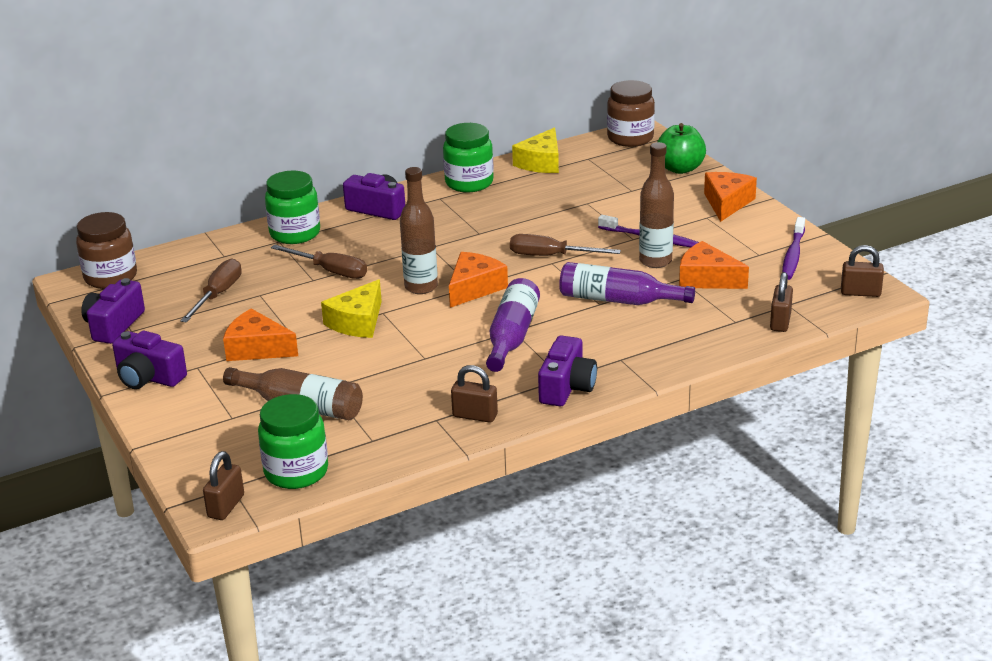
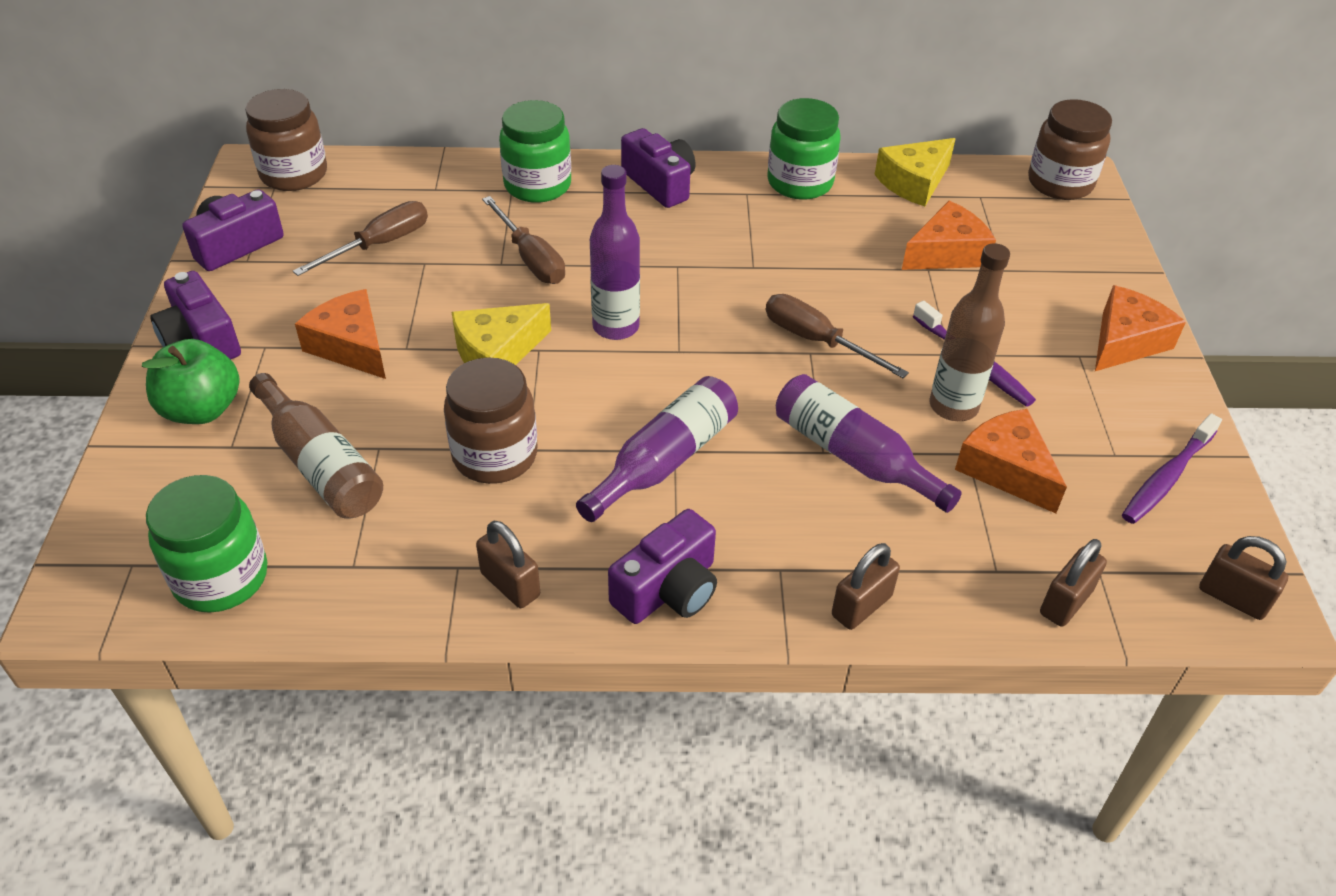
camera: 25 degrees right, 15 degrees up
brown padlock [203,451,244,520] -> brown padlock moved to [832,543,900,630]
brown bottle [400,167,438,294] -> purple bottle [590,165,640,340]
orange cheese [449,252,508,308] -> orange cheese moved to [902,201,996,270]
green apple [657,123,706,174] -> green apple moved to [142,339,239,424]
none -> brown jar [444,357,537,484]

